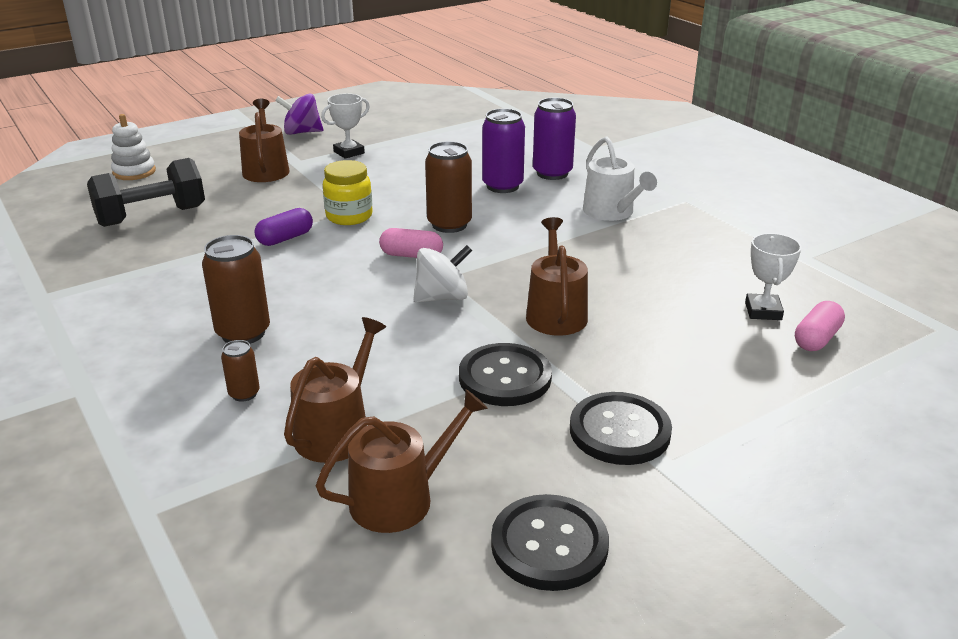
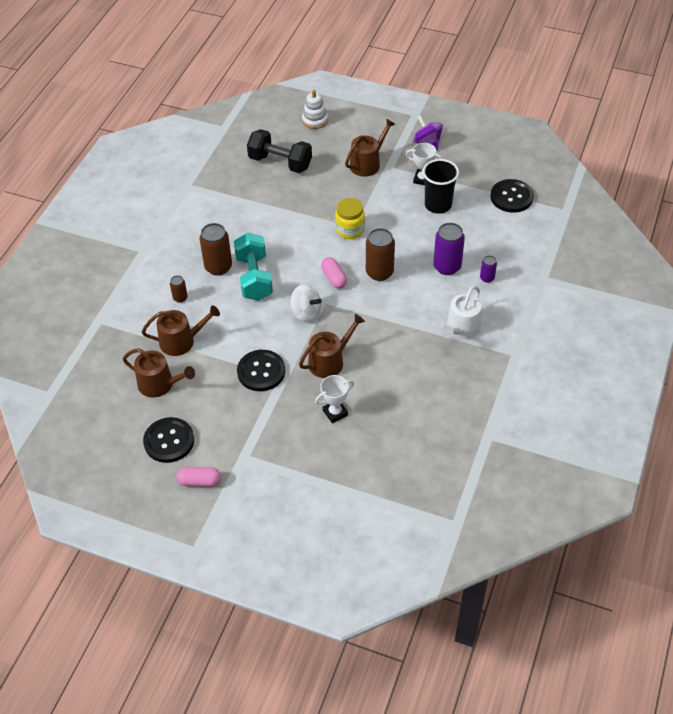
camera: 55 degrees right, 20 degrees up
purple capsule [255,208,313,246] -> none
purple can [533,98,576,180] -> purple can [480,256,497,283], size x0.52
black button [570,392,672,465] -> black button moved to [491,179,534,213]
white trophy [745,233,802,320] -> white trophy moved to [315,375,354,423]
pink capsule [795,301,845,351] -> pink capsule moved to [177,467,221,487]
none -> turquoise dumbbell [234,233,273,301]
none -> black cup [423,159,459,214]

